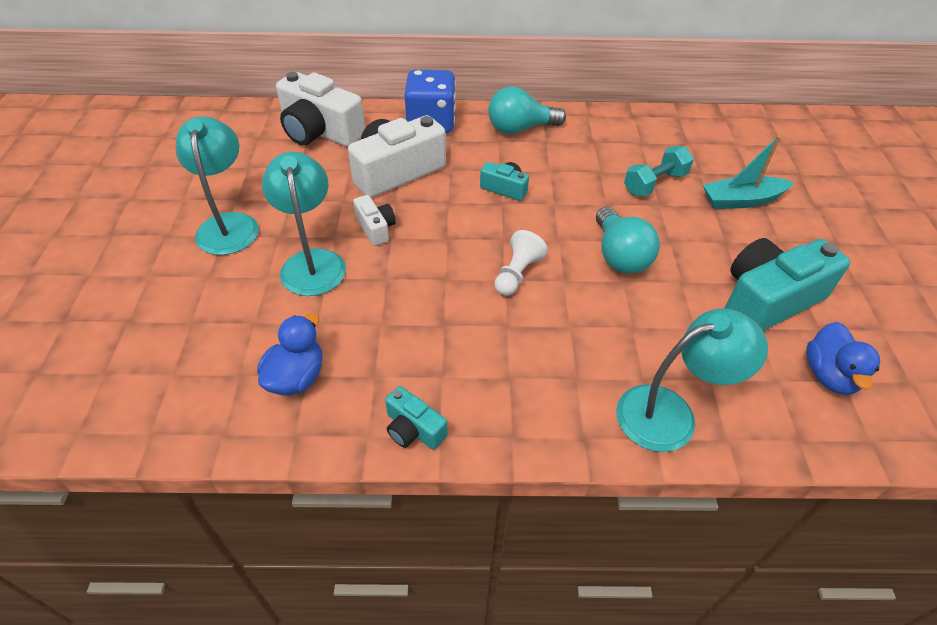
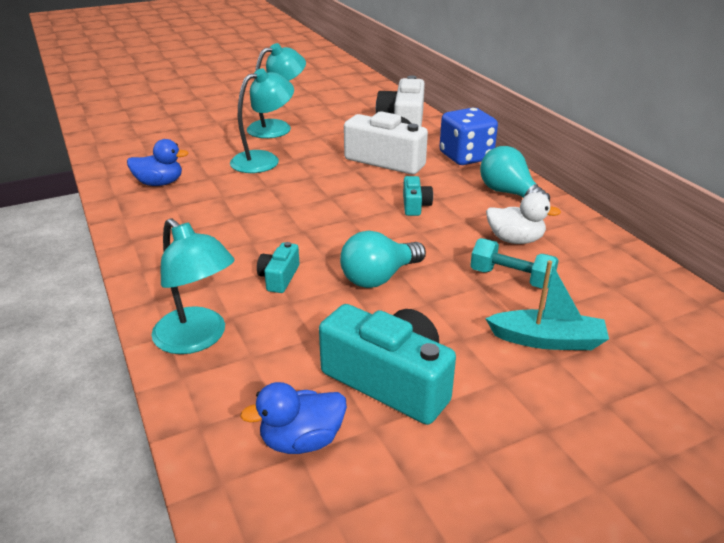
camera: 65 degrees right, 15 degrees down
white camera [353,195,396,246] -> none
turquoise camera [385,386,447,450] -> turquoise camera moved to [257,242,299,293]
white pawn [494,230,548,296] -> none
turquoise boat [703,136,794,209] -> turquoise boat turned 135 degrees clockwise [485,260,609,350]
none -> white duck [486,192,561,244]

